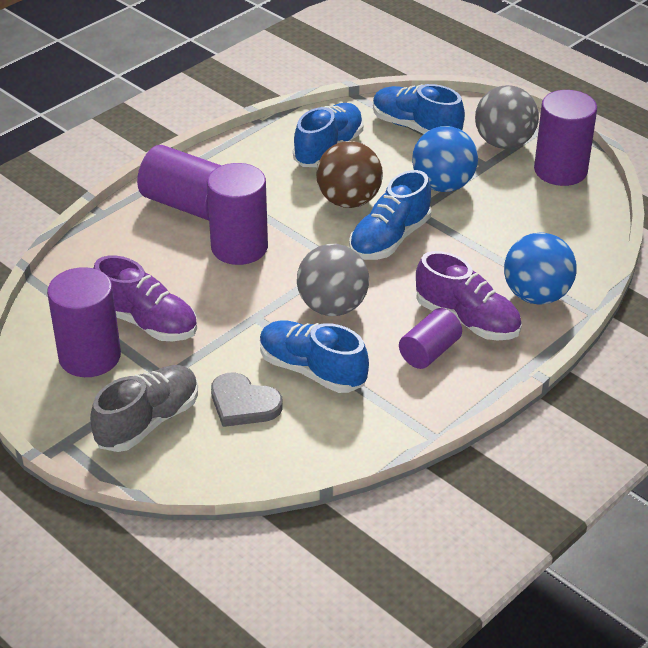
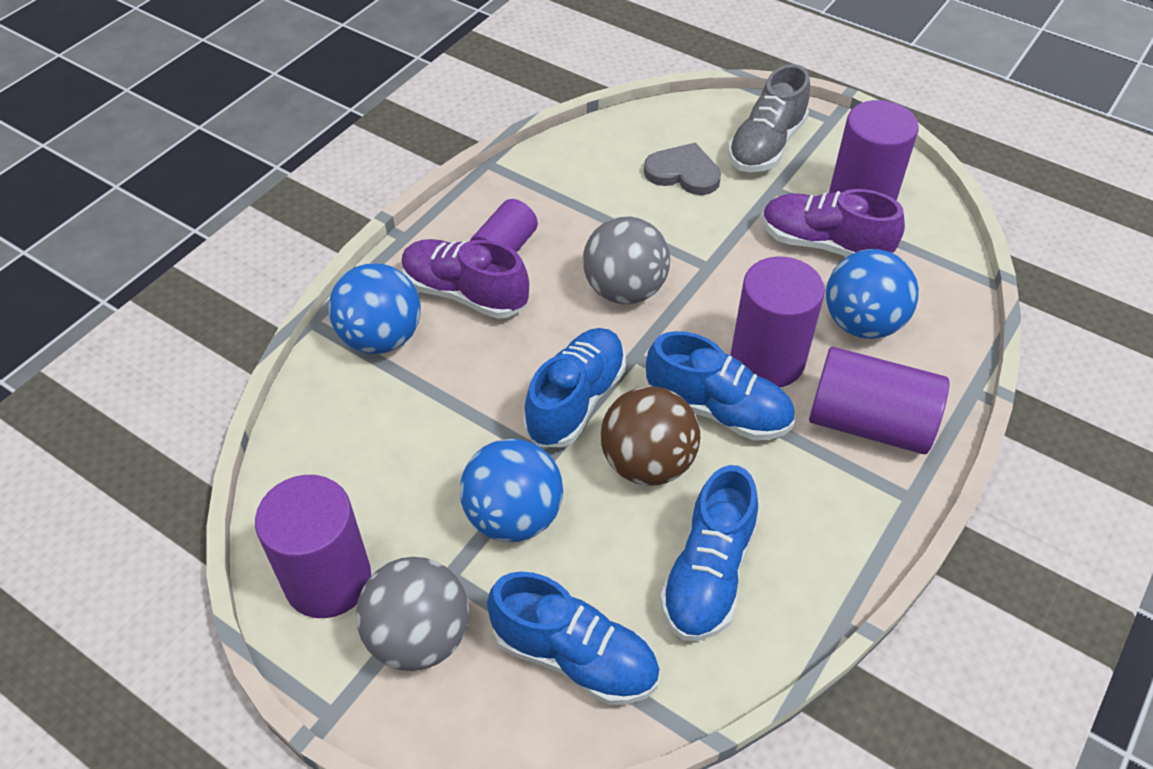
camera: 170 degrees right, 10 degrees up
blue shoe [260,321,369,393] -> blue shoe moved to [646,331,795,440]
none -> blue ball [826,249,919,339]

